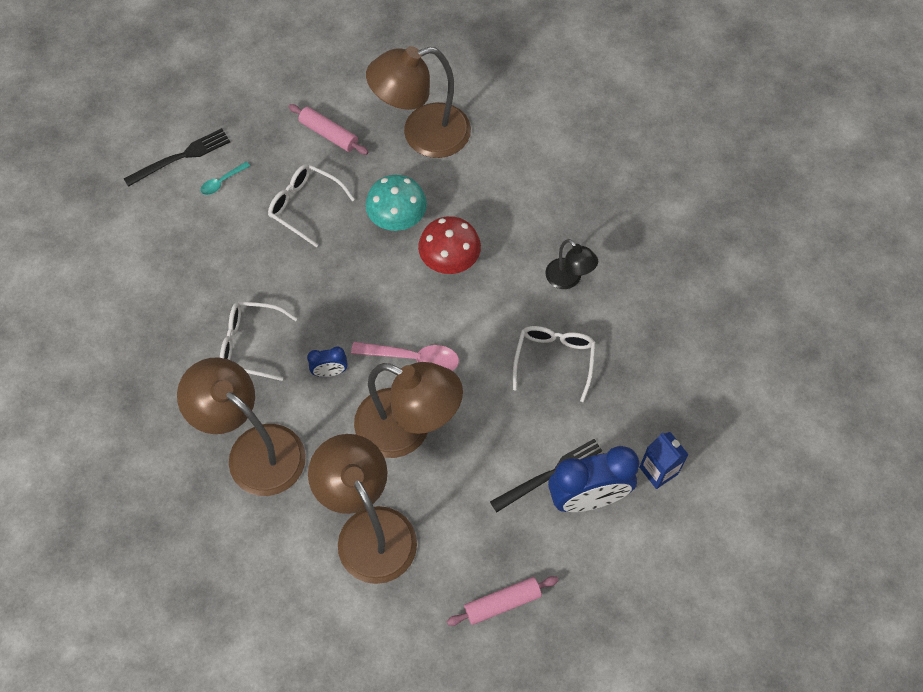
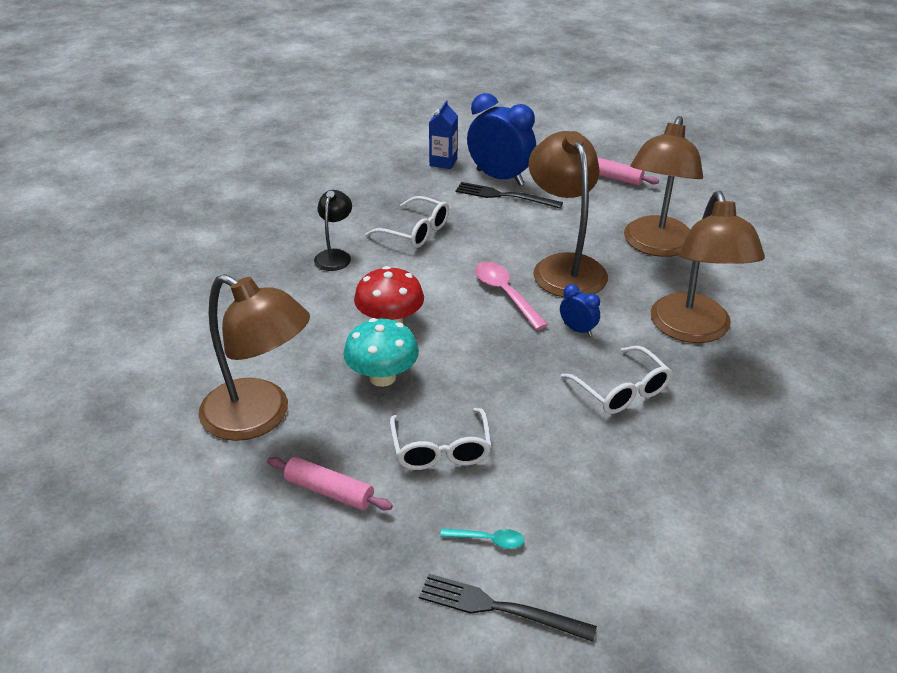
camera: 130 degrees left, 25 degrees down
pink rolling pin [289,104,368,155] -> pink rolling pin turned 60 degrees counterclockwise [267,457,393,510]
white glasses [513,326,596,402] -> white glasses turned 120 degrees counterclockwise [365,196,449,248]

